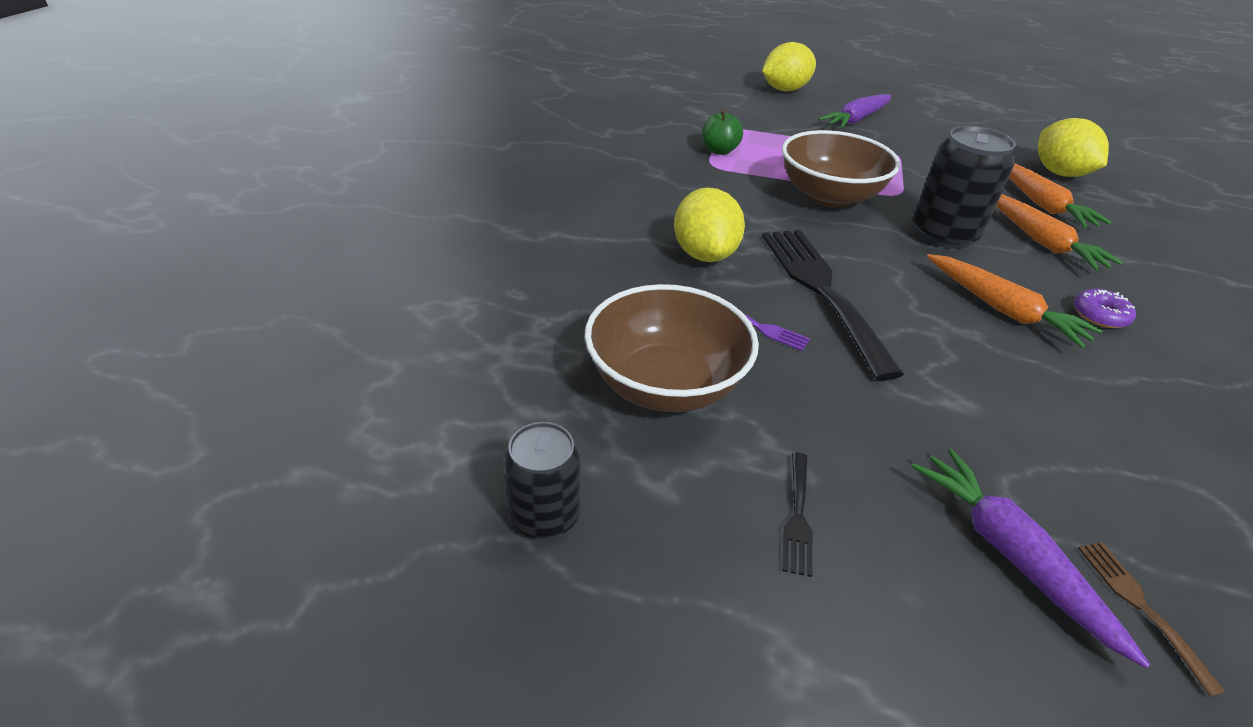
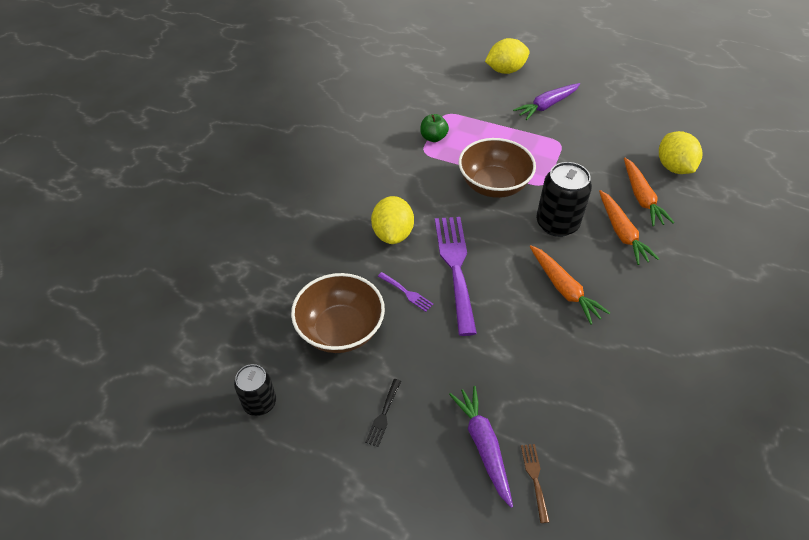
camera: 10 degrees right, 10 degrees up
black fork [762,230,904,380] -> purple fork [435,217,477,336]
purple donut [1074,289,1136,328] -> none

